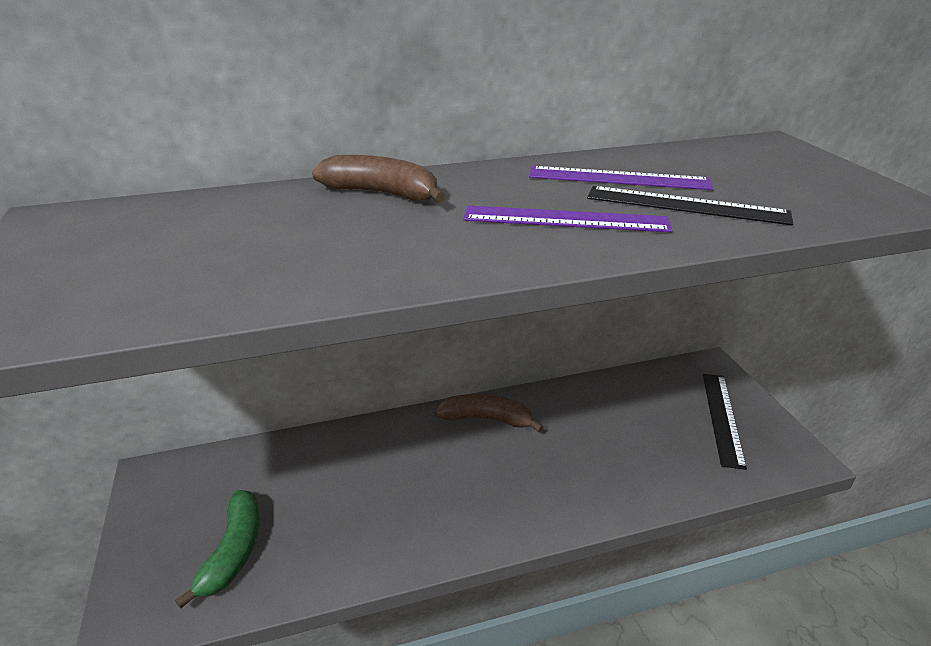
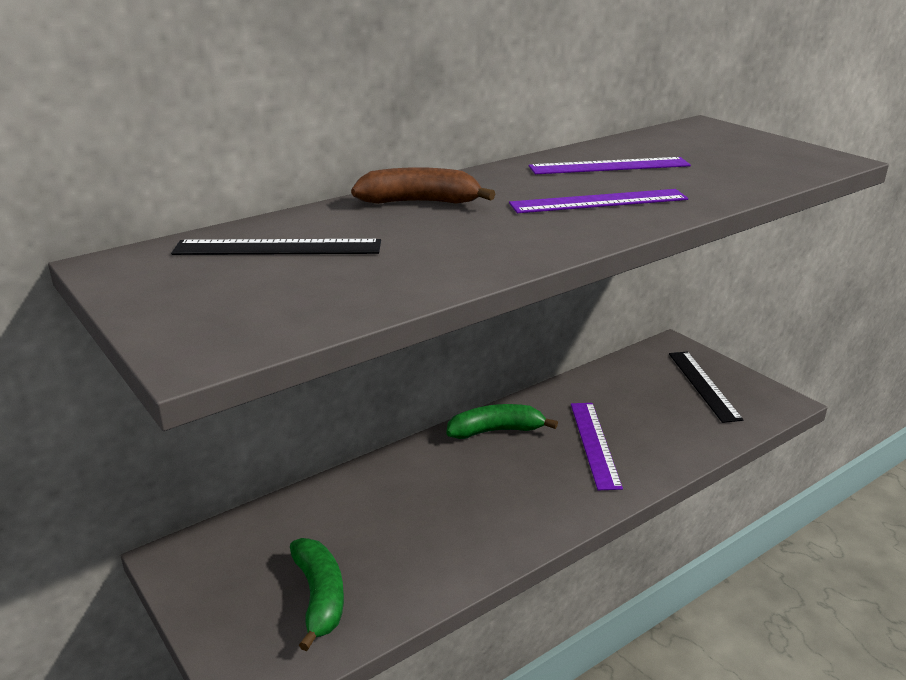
camera: 20 degrees left, 5 degrees down
brown banana [434,394,544,433] -> green banana [446,404,558,439]
black ruler [587,186,793,225] -> black ruler moved to [171,239,381,255]
none -> purple ruler [571,403,623,490]

